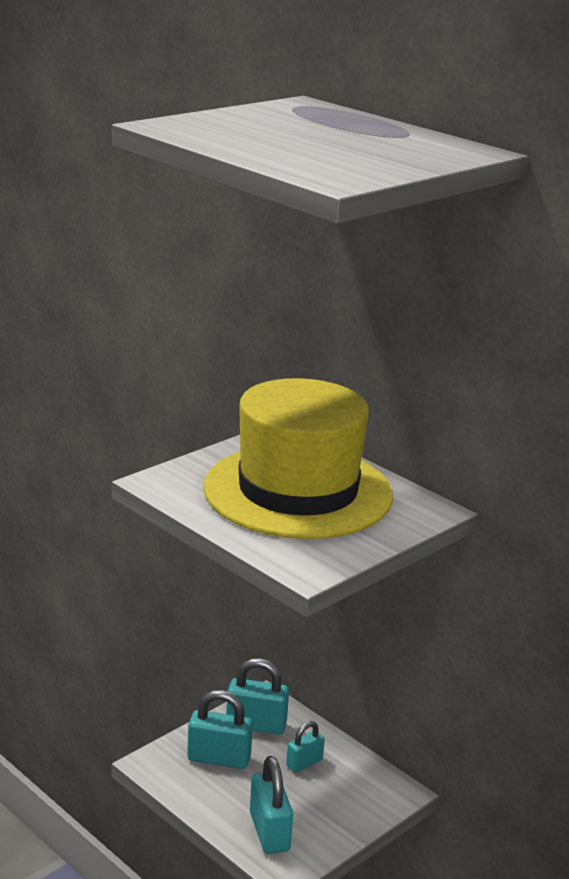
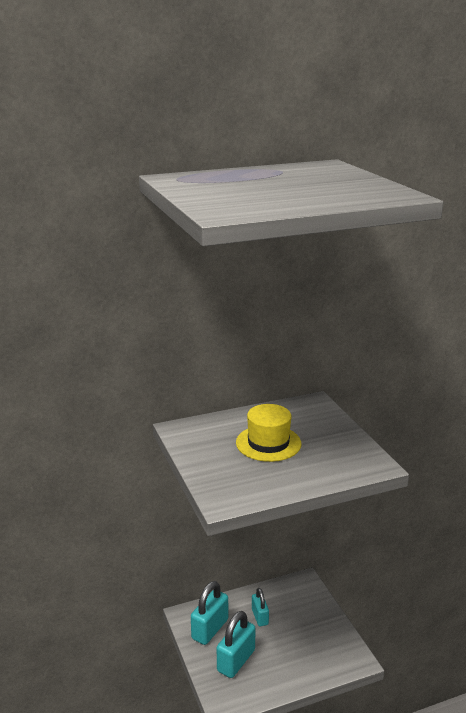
camera: 65 degrees left, 0 degrees up
yellow hat [203,378,393,539] -> yellow hat [236,404,301,462], size x0.48
turquoise padlock [250,756,293,854] -> none

